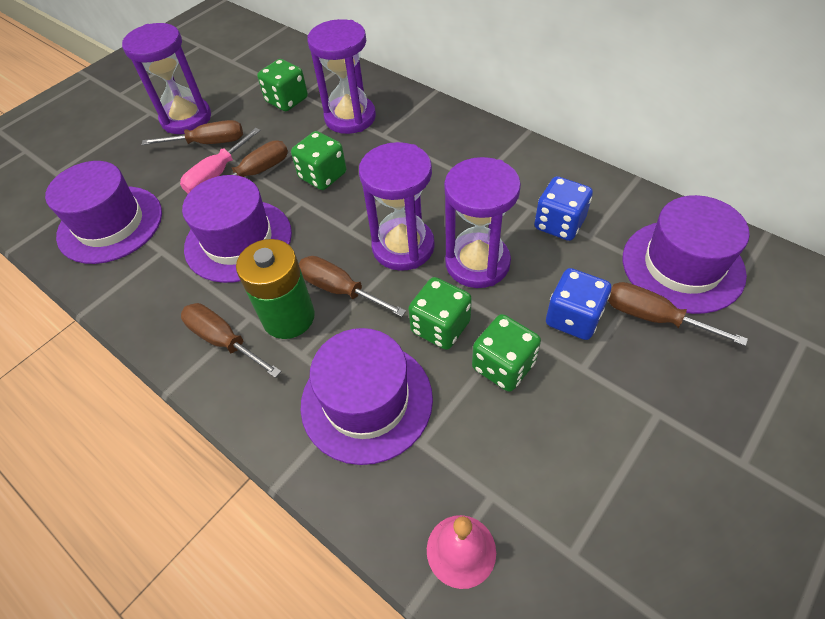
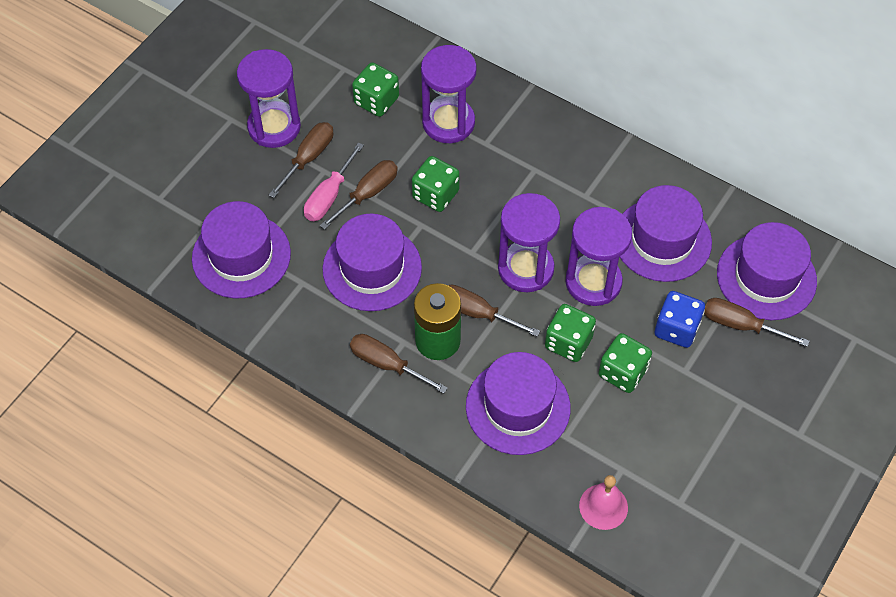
camera: 10 degrees left, 5 degrees up
brown screwdriver [142,120,243,145] -> brown screwdriver turned 45 degrees counterclockwise [269,122,333,198]
blue dice [534,176,593,241] -> purple hat [620,185,712,282]

